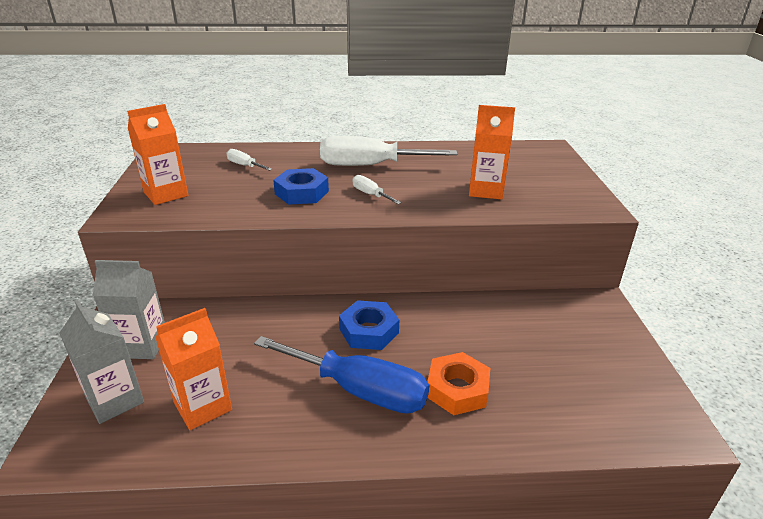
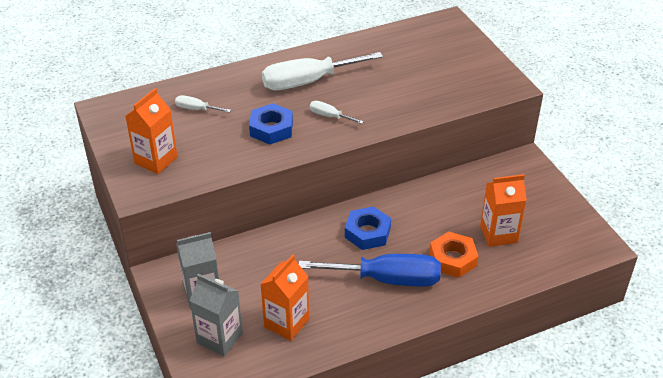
camera: 20 degrees left, 10 degrees up
orange carton [469,105,515,199] -> orange carton moved to [480,174,527,247]

